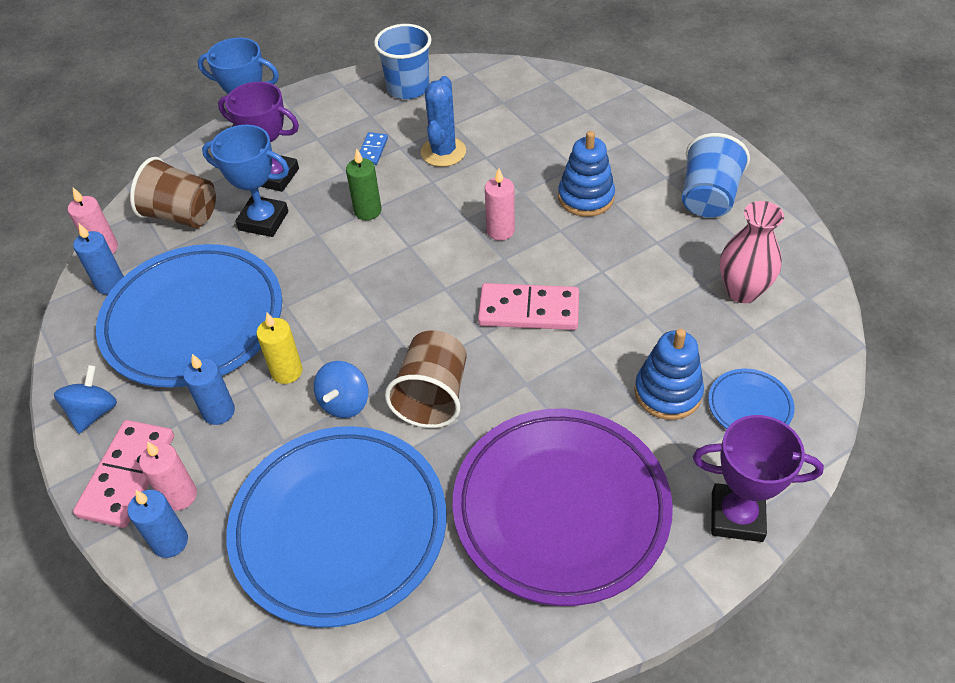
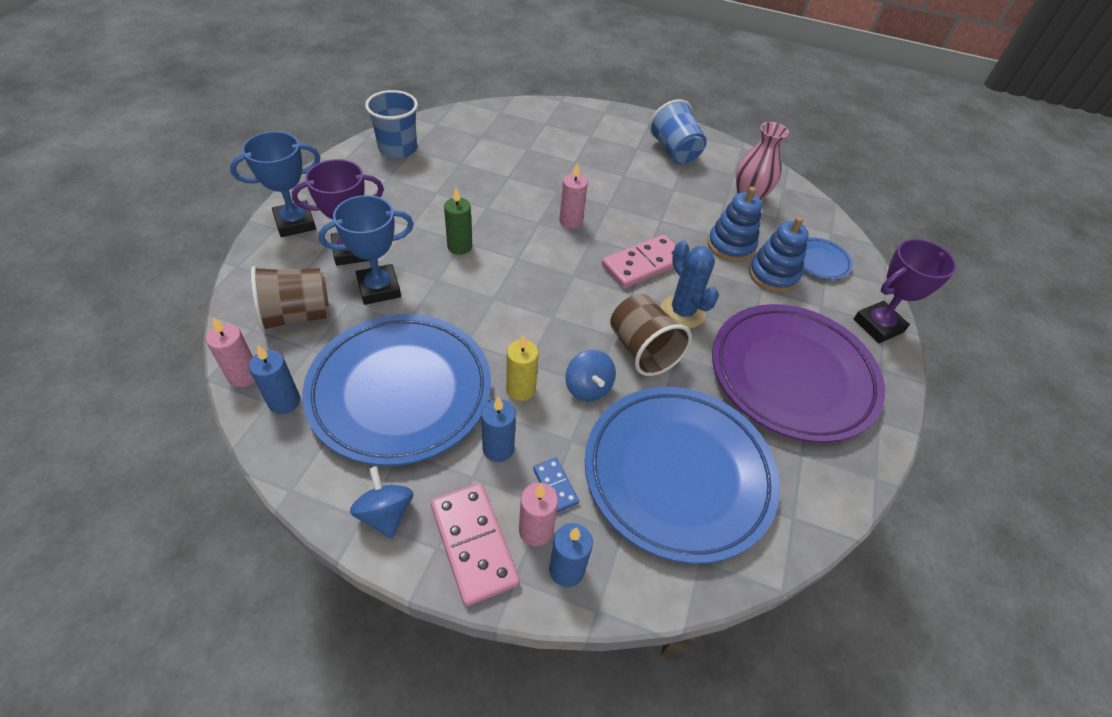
camera: 45 degrees left, 0 degrees up
blue domino [360,132,388,165] -> blue domino moved to [533,458,579,512]
blue cactus [421,76,466,167] -> blue cactus moved to [661,241,719,329]
blue stacking toy [558,131,615,217] -> blue stacking toy moved to [708,187,762,262]

